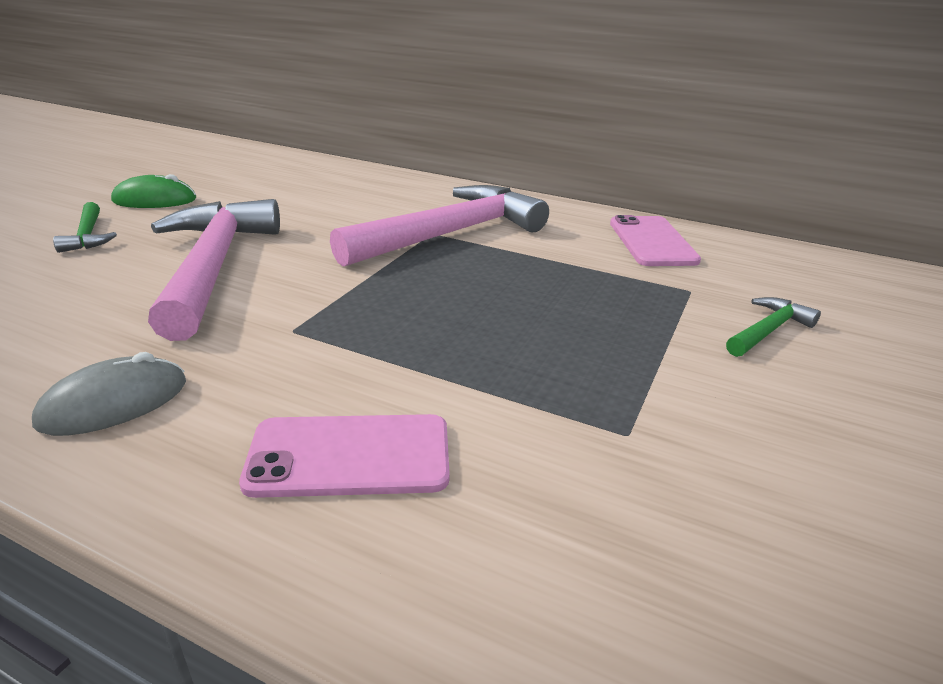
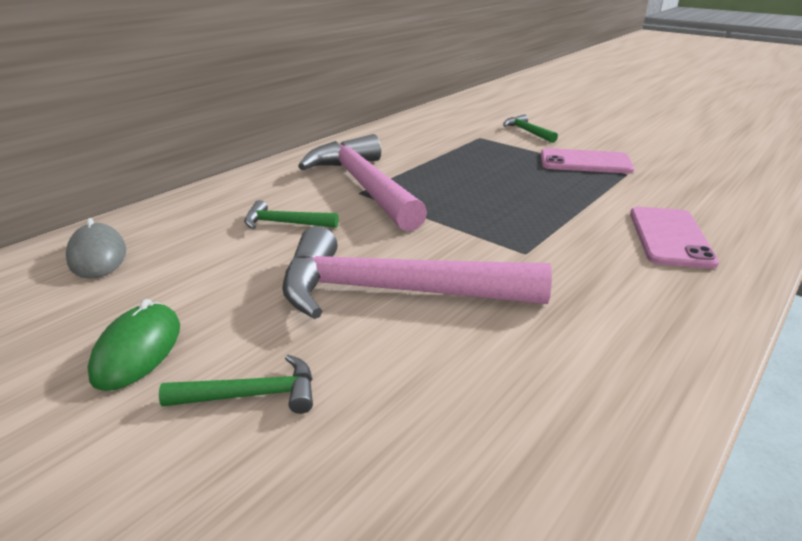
camera: 75 degrees left, 0 degrees up
grey mouse [32,352,186,436] -> grey mouse moved to [66,218,126,279]
pink phone [610,215,701,266] -> pink phone moved to [541,148,634,174]
none -> green hammer [244,200,339,229]

